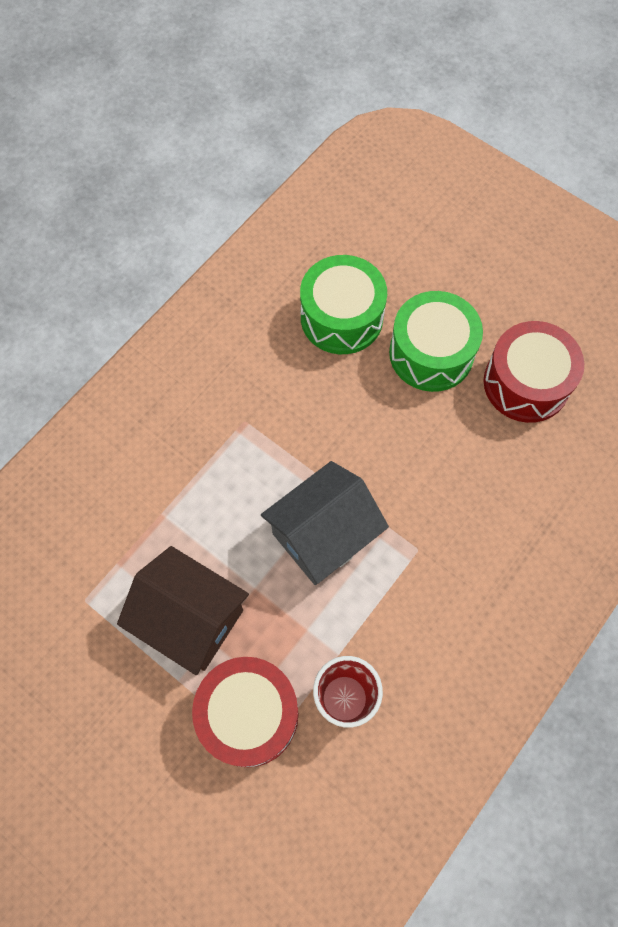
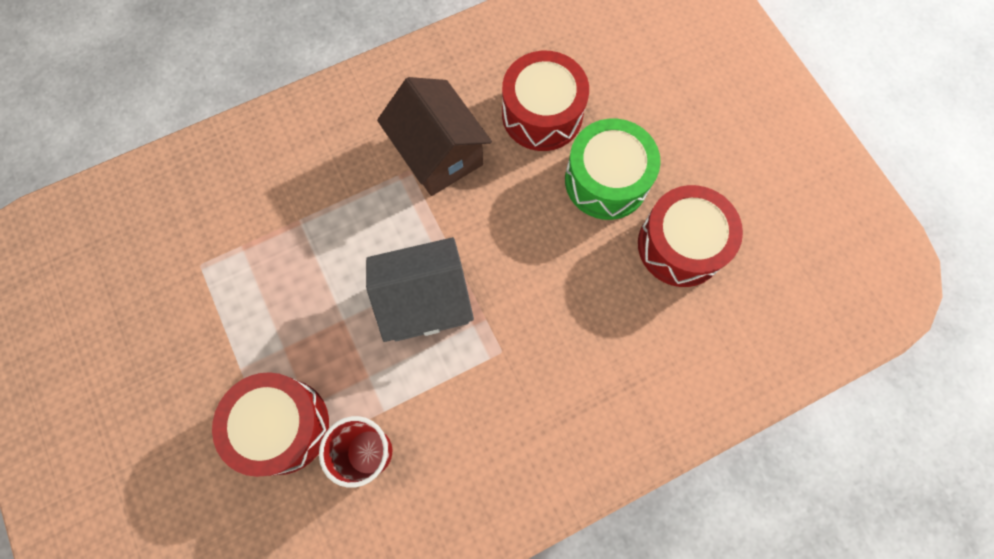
camera: 25 degrees right, 5 degrees up
brown house [117,546,249,675] -> brown house moved to [377,77,492,196]
green drum [300,255,387,354] -> red drum [502,51,589,151]

